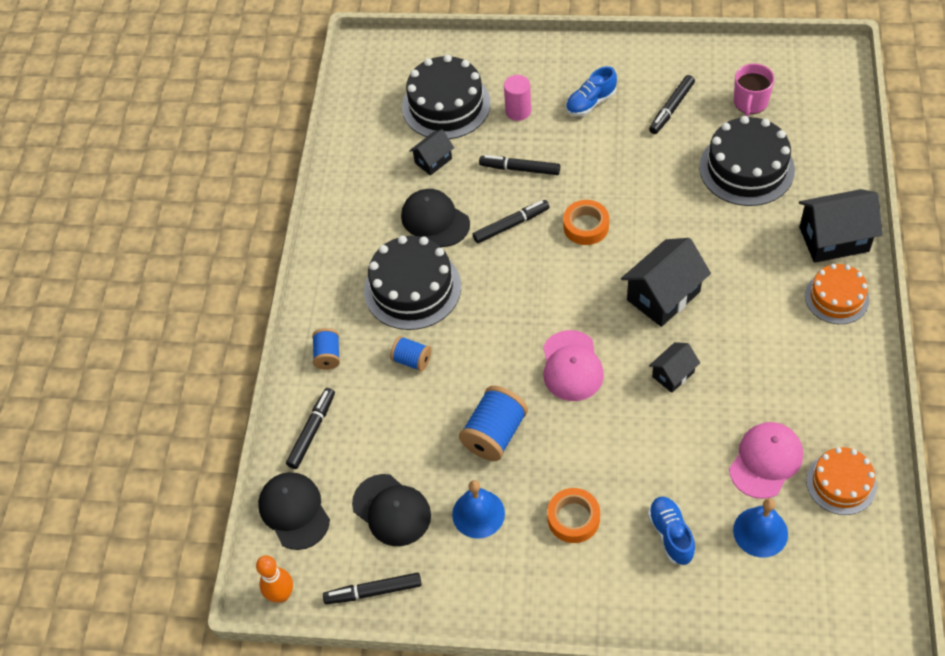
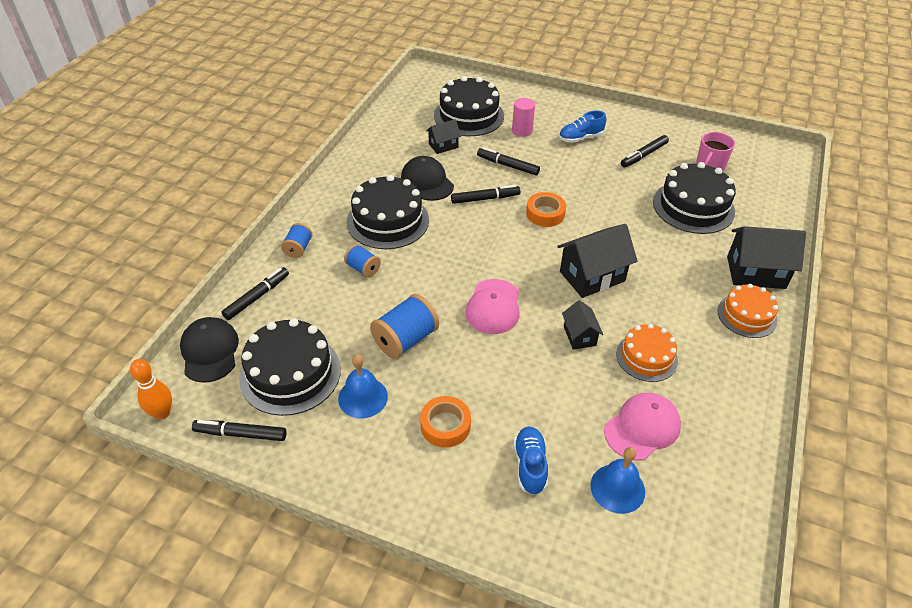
camera: 10 degrees right, 10 degrees down
black cap [352,474,431,546] -> black cake [239,318,341,416]
black house [649,342,700,393] -> black house turned 75 degrees counterclockwise [562,300,603,350]
orange cake [806,447,877,515] -> orange cake moved to [616,324,678,382]

